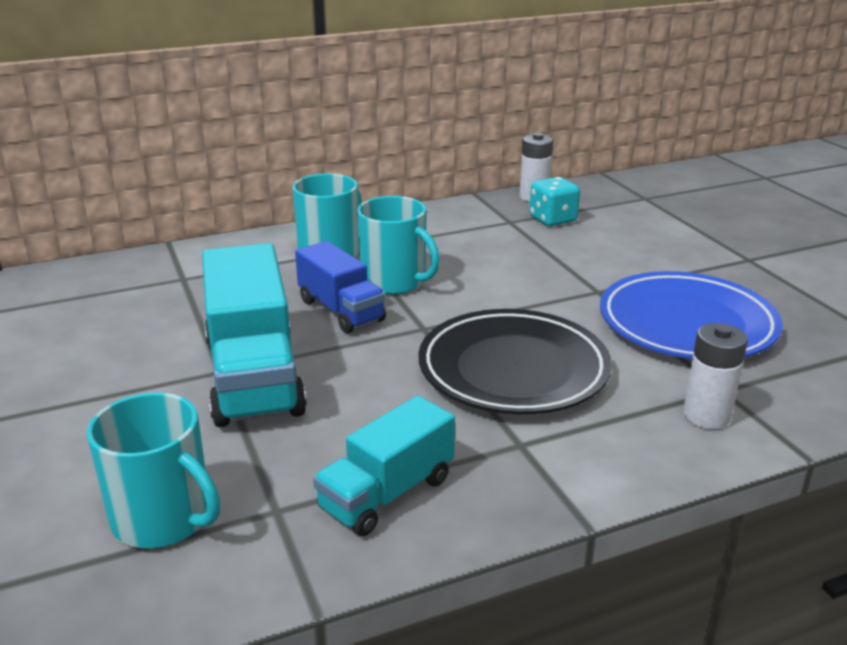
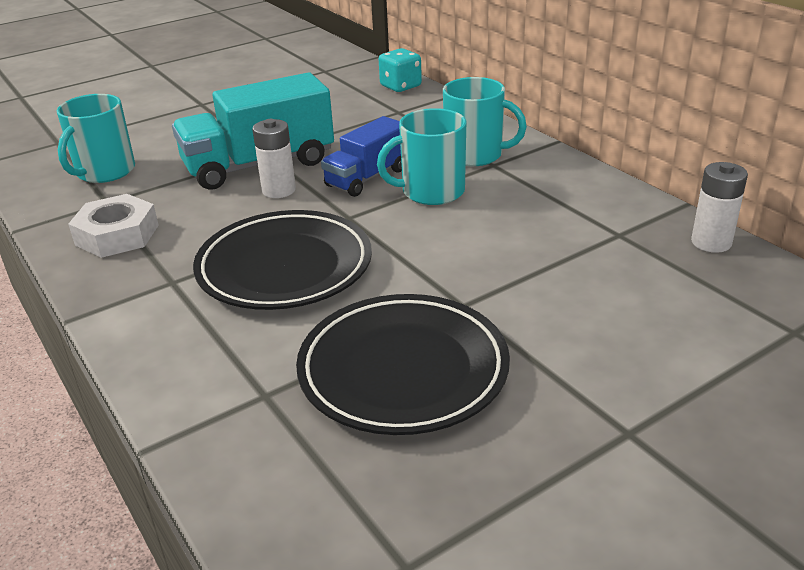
camera: 80 degrees right, 5 degrees up
turquoise truck [313,396,455,536] -> white nut [68,194,159,258]
turquoise mug [357,196,440,295] -> turquoise mug turned 45 degrees clockwise [377,108,466,205]
turquoise dice [529,177,580,226] -> turquoise dice moved to [379,48,422,92]
blue plate [600,271,783,359] -> black plate [296,294,510,435]
white battery [683,323,748,429] -> white battery moved to [252,119,296,198]

